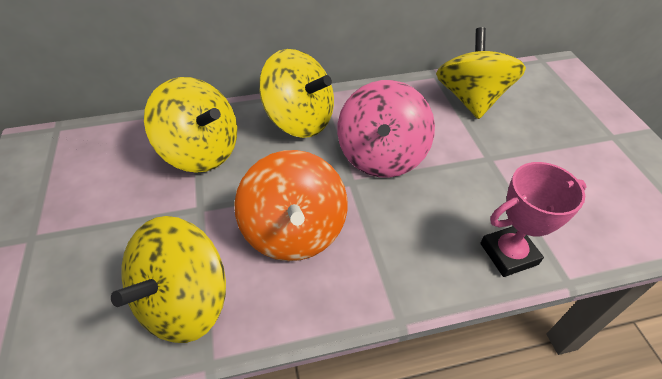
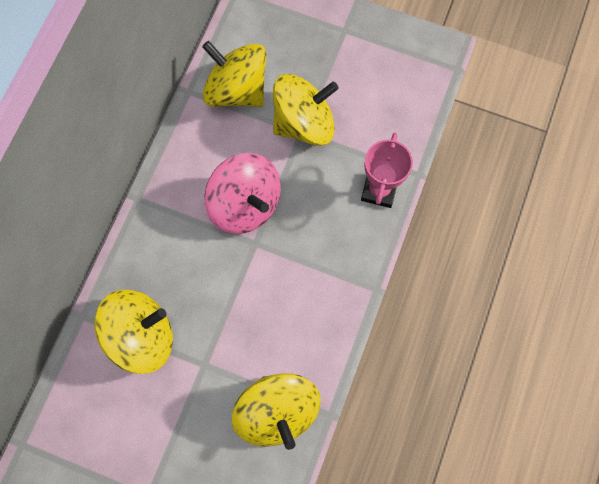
camera: 55 degrees left, 25 degrees up
orange spinning top [234,150,348,261] -> none
yellow spinning top [259,49,334,138] -> yellow spinning top moved to [273,74,339,146]

